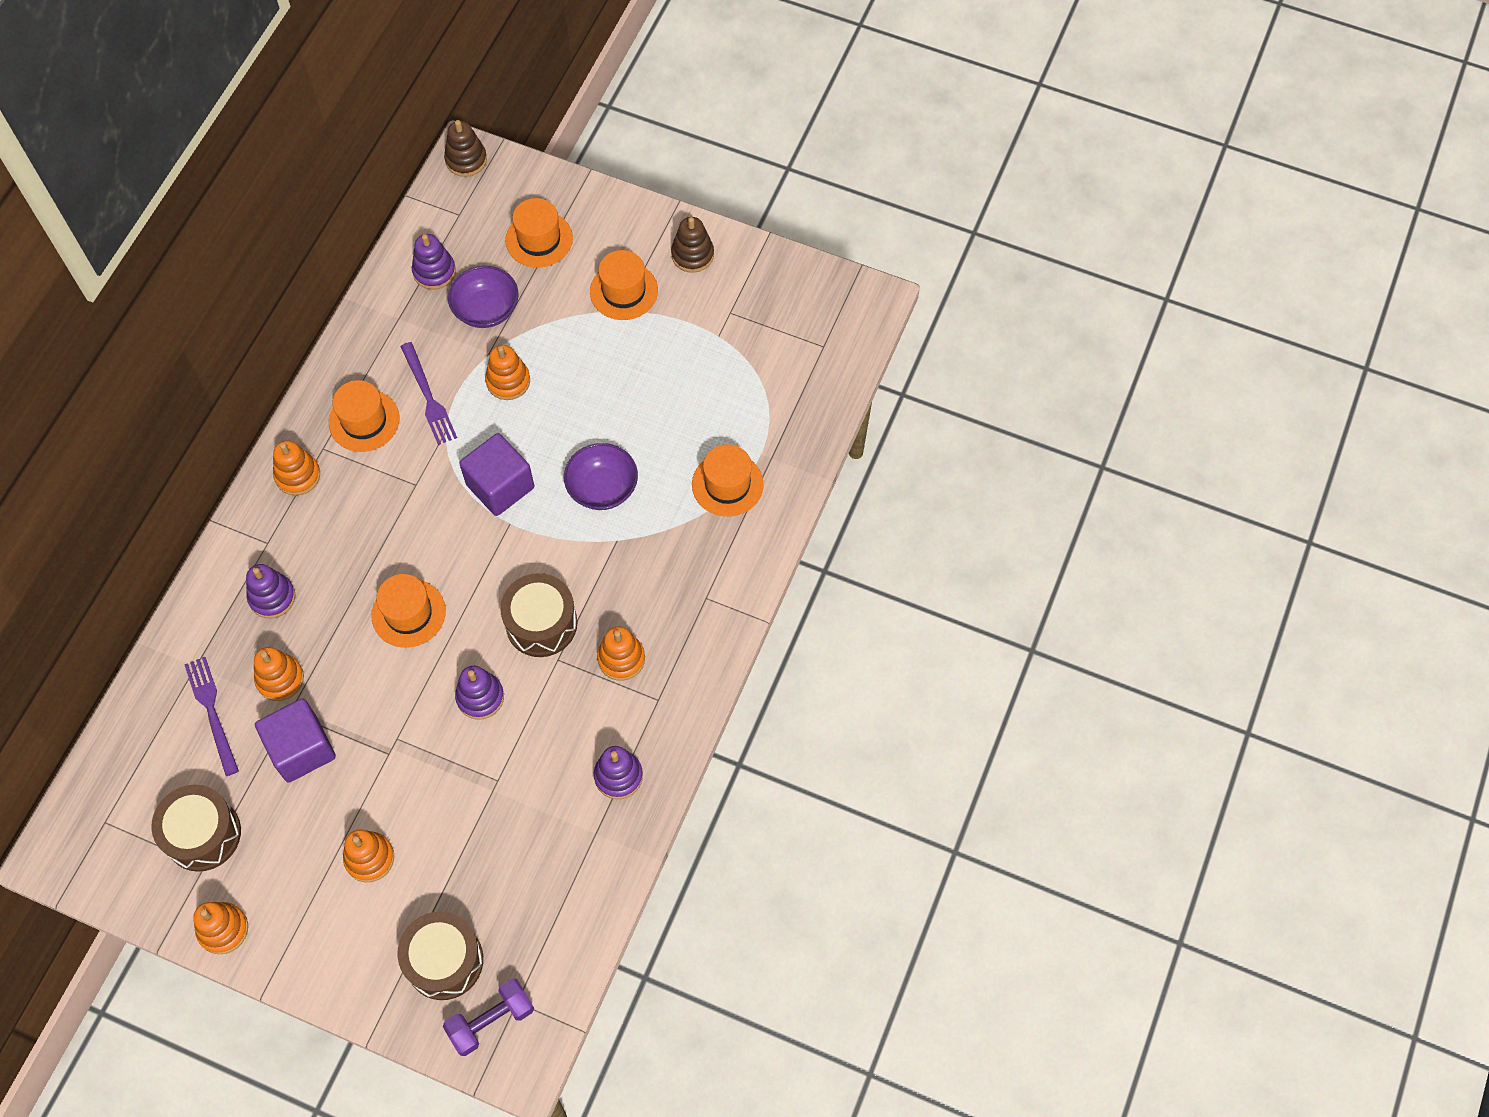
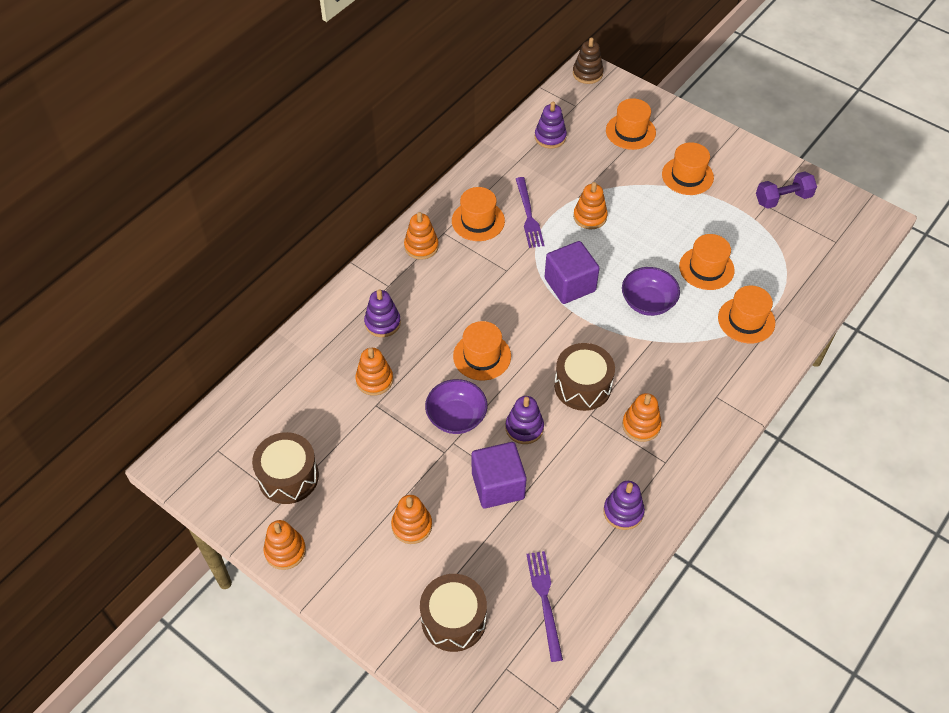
camera: 15 degrees right, 10 degrees down
purple fork [184,657,239,776] -> purple fork moved to [526,551,563,662]
purple cube [255,698,336,782] -> purple cube moved to [472,442,527,508]
purple dumbbell [443,979,534,1056] -> purple dumbbell moved to [756,171,817,209]
purple bowl [448,266,519,328] -> purple bowl moved to [425,379,488,434]
brown stacking toy [671,217,714,273] -> none
none -> orange hat [679,234,735,290]

